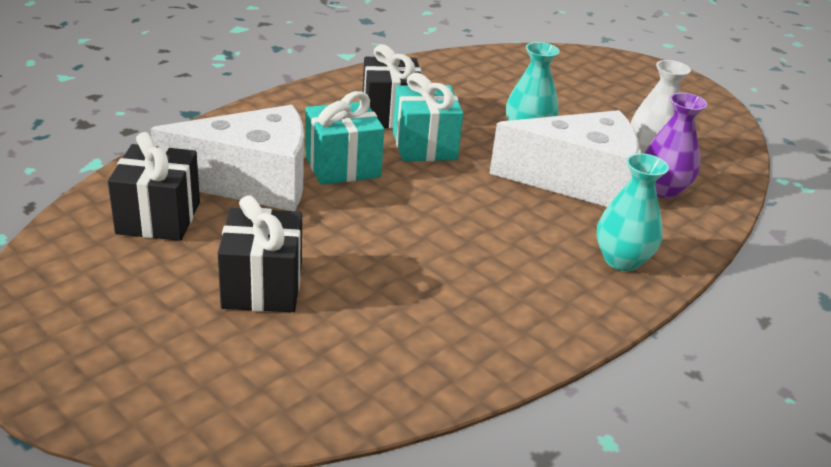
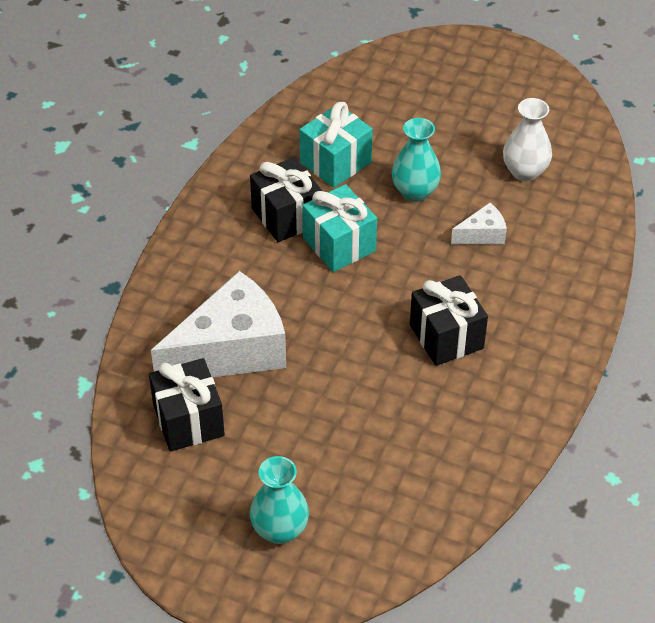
camera: 20 degrees left, 15 degrees up
black gift [218,195,302,312] -> black gift moved to [410,275,488,366]
turquoise gift [305,91,384,185] -> turquoise gift moved to [299,102,373,188]
white cheese [489,110,639,207] -> white cheese [451,203,507,244], size x0.44
turquoise vase [597,153,669,271] -> turquoise vase moved to [250,456,309,544]
purple vase [644,93,707,199] -> none

